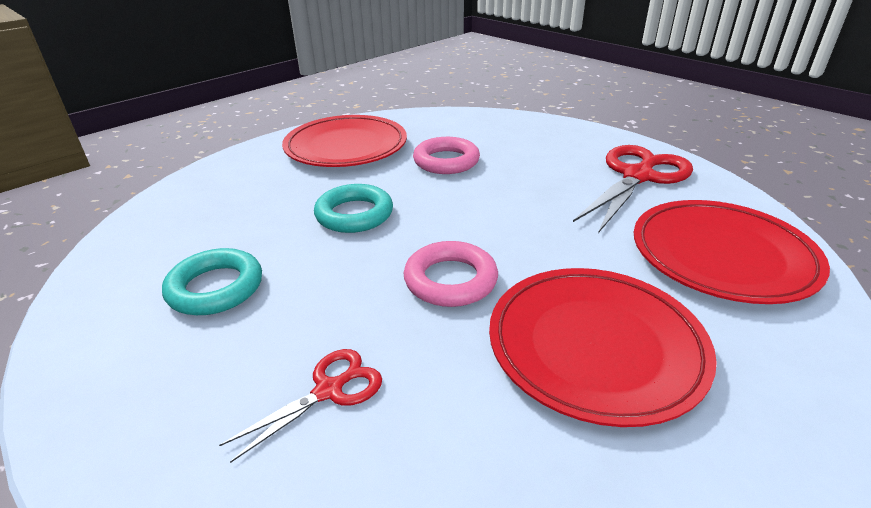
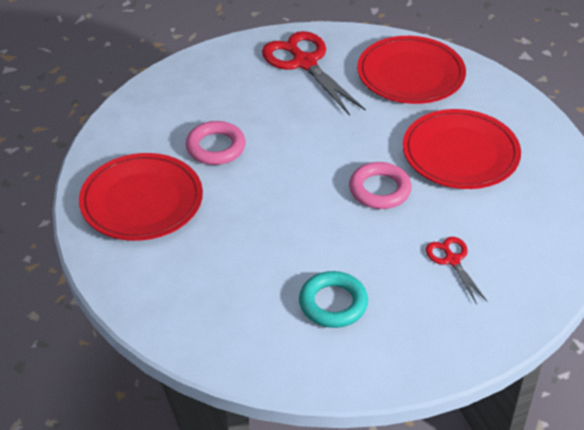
camera: 70 degrees left, 10 degrees up
turquoise ring [314,184,393,233] -> none

